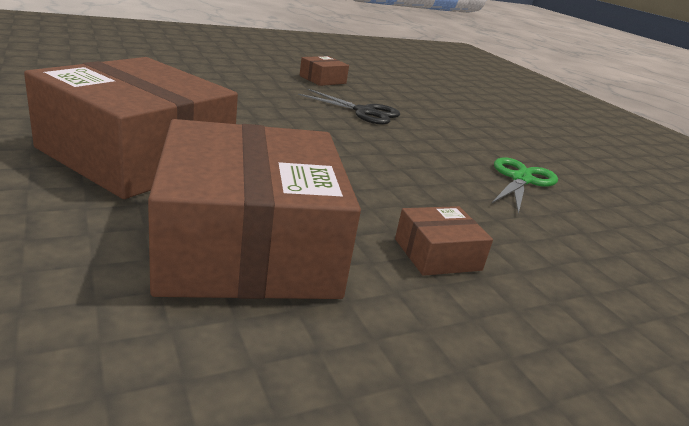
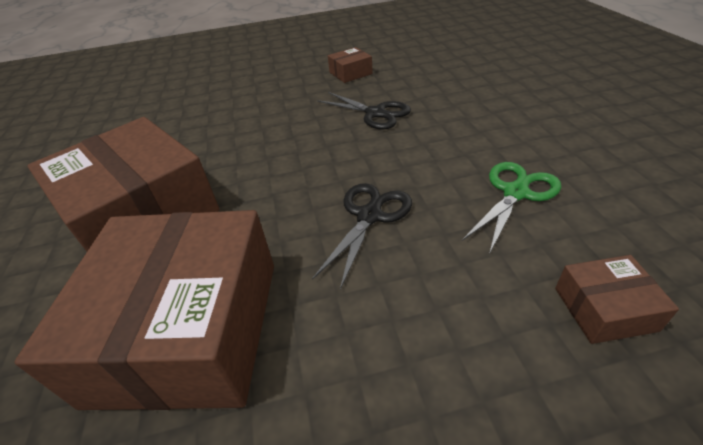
camera: 20 degrees right, 15 degrees up
brown box [395,206,493,276] -> brown box moved to [555,255,679,344]
none -> black scissors [312,183,412,290]

